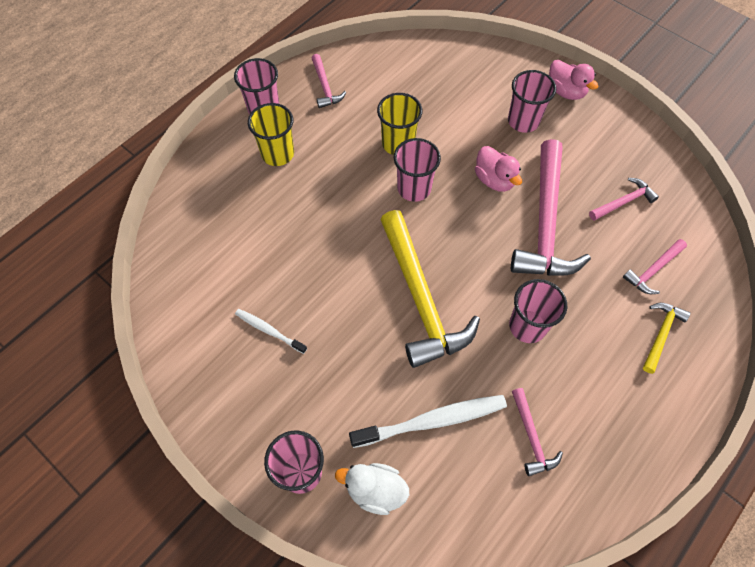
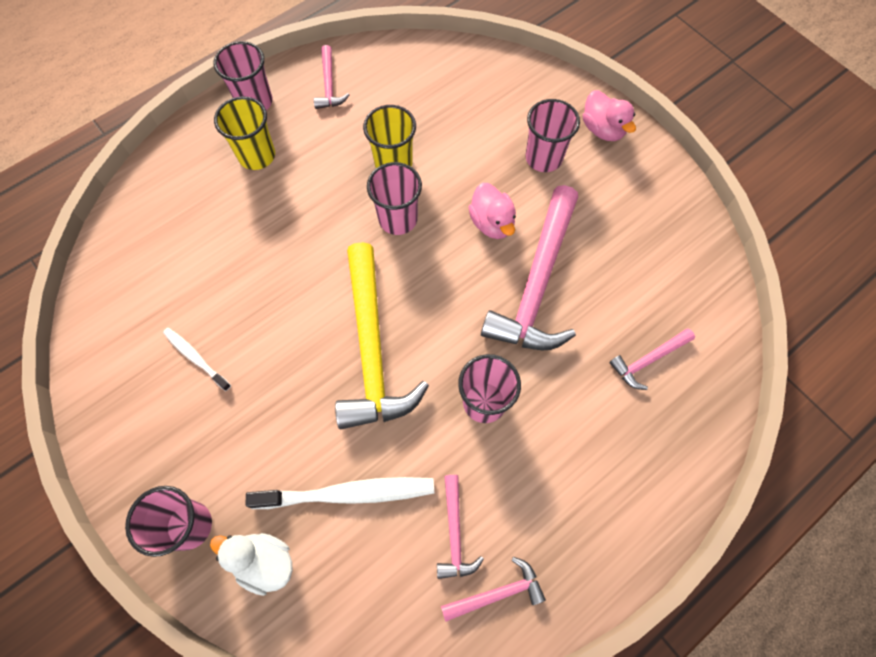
camera: 10 degrees right, 5 degrees up
pink hammer [589,178,659,221] -> pink hammer moved to [441,557,546,622]
yellow hammer [643,303,690,374] -> none

